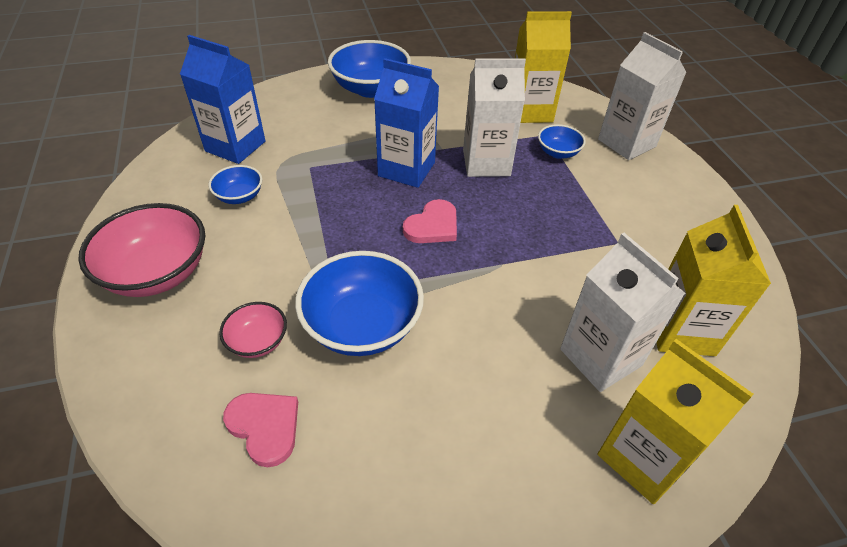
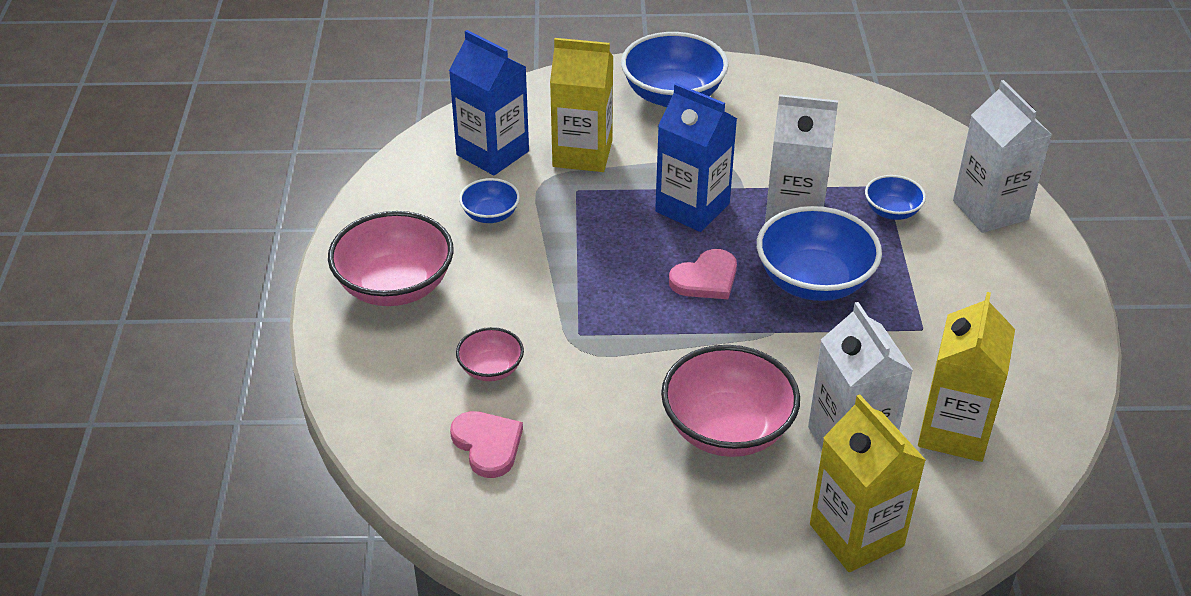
camera: 15 degrees right, 5 degrees down
blue bowl [295,251,424,356] -> blue bowl moved to [757,206,882,301]
yellow carton [515,11,572,123] -> yellow carton moved to [550,38,613,172]
none -> pink bowl [661,345,800,457]

